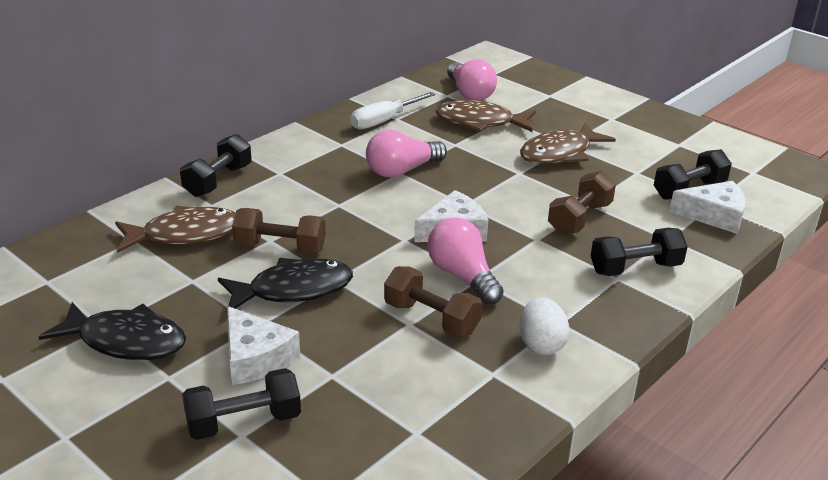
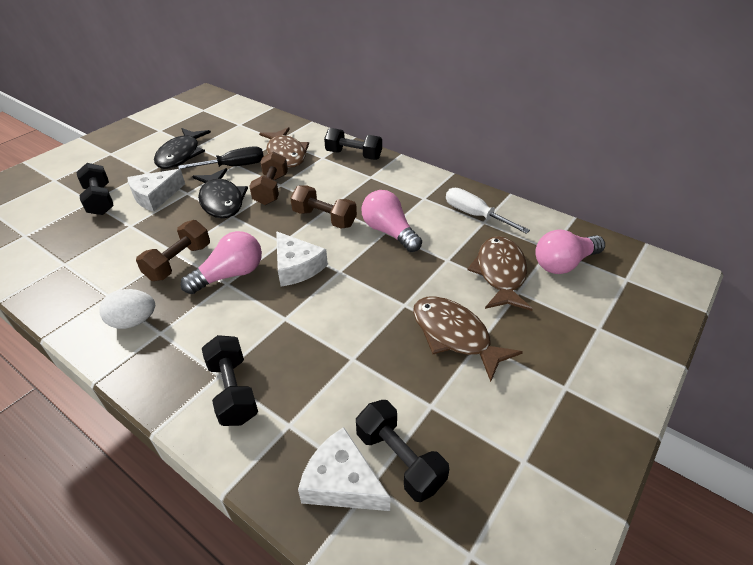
camera: 85 degrees right, 10 degrees up
brown dumbbell [548,171,616,235] -> brown dumbbell moved to [290,185,357,229]
white cheese [669,181,745,234] -> white cheese turned 120 degrees clockwise [298,427,391,511]
none -> black screwdriver [178,146,264,169]

